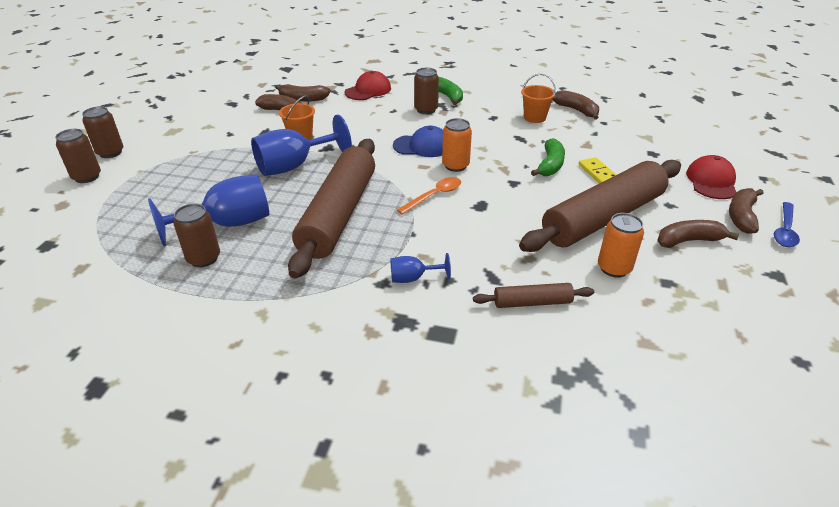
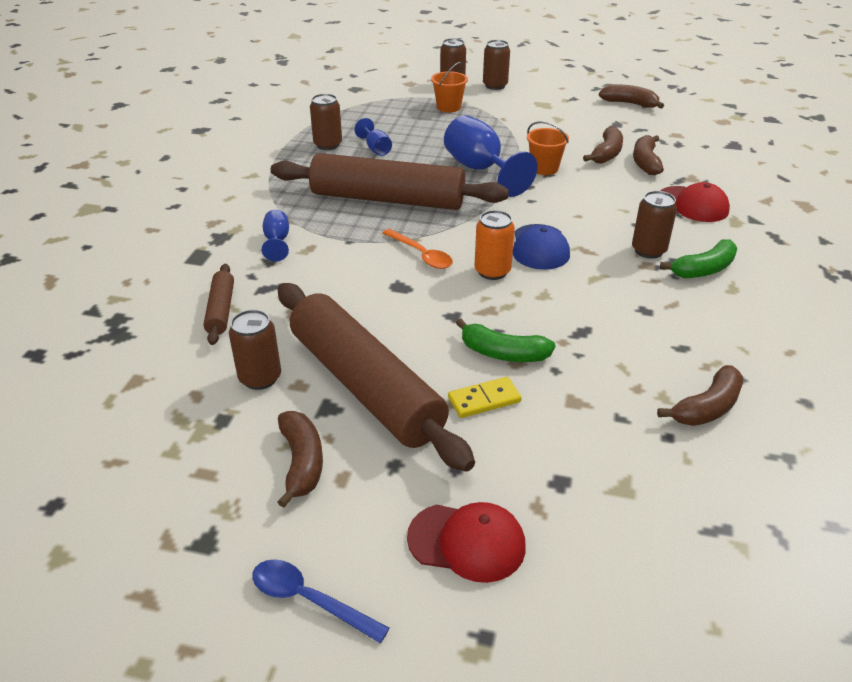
camera: 90 degrees right, 0 degrees up
blue goblet [148,174,269,246] -> blue goblet [354,118,392,156], size x0.50
orange bucket [521,74,556,123] -> orange bucket moved to [431,62,468,112]
orange can [598,213,644,277] -> brown can [229,310,281,390]
brown banana [729,188,764,234] -> brown banana moved to [599,84,664,109]

